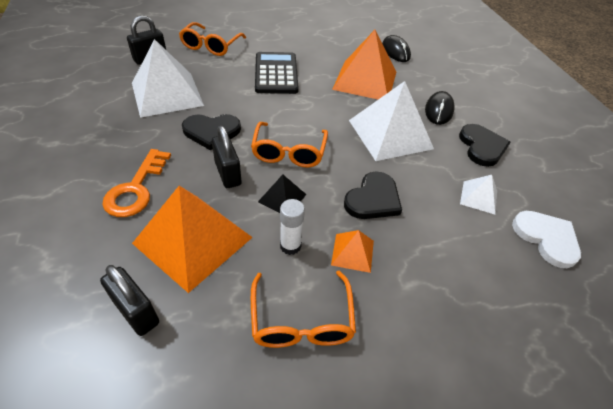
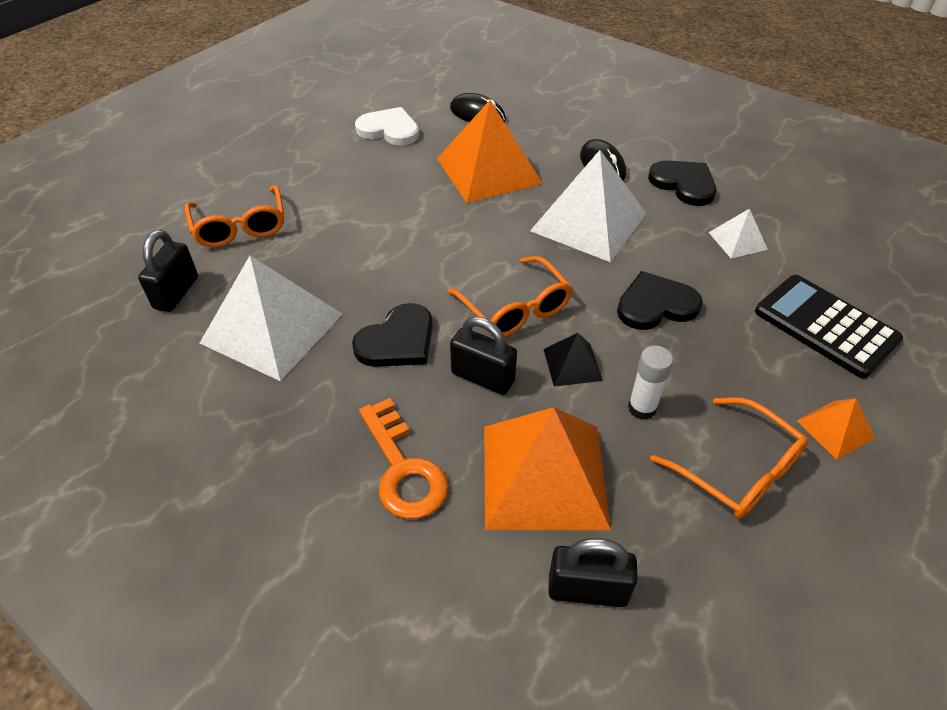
camera: 35 degrees left, 0 degrees up
black calculator [255,52,299,94] -> black calculator moved to [755,275,903,379]
orange pyramid [331,230,374,273] -> orange pyramid moved to [797,398,875,460]
black heart [344,172,402,219] -> black heart turned 105 degrees counterclockwise [617,271,703,330]
white heart [512,211,581,268] -> white heart moved to [355,107,419,146]

